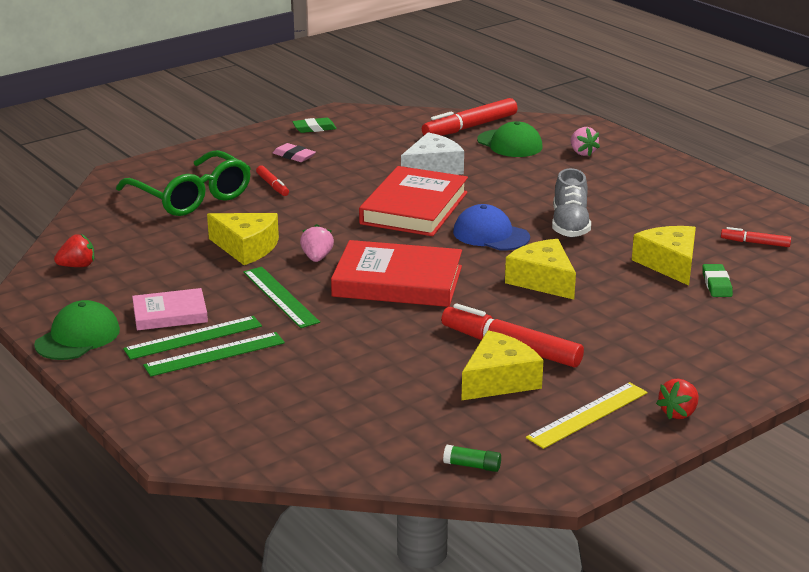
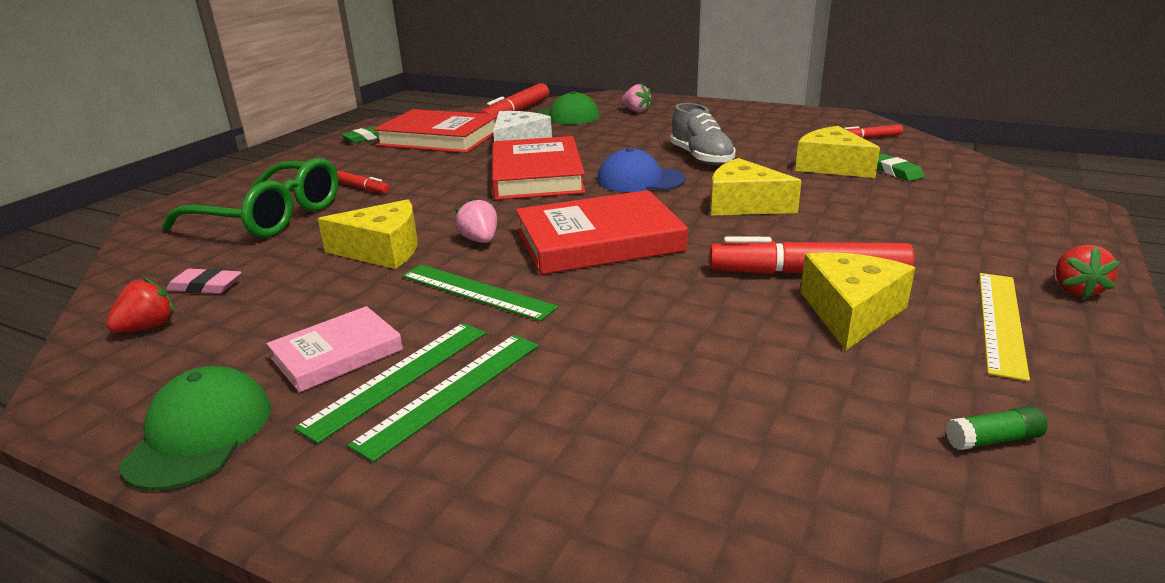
camera: 25 degrees left, 0 degrees up
pink eraser [273,143,316,162] -> pink eraser moved to [166,268,242,294]
none -> red book [374,109,498,153]

